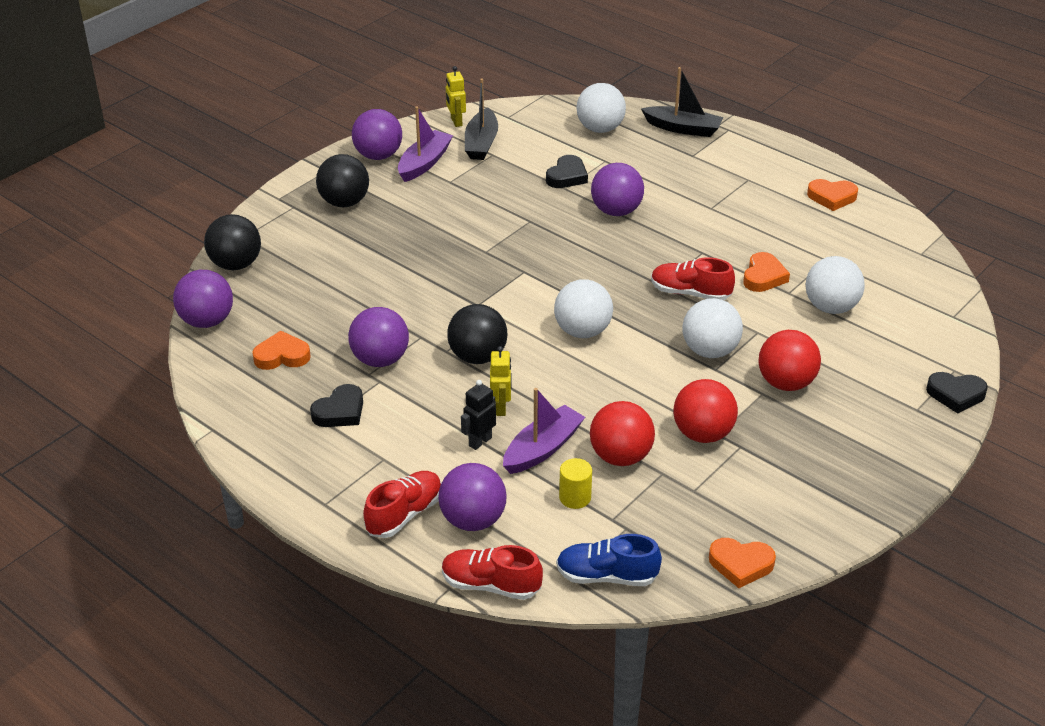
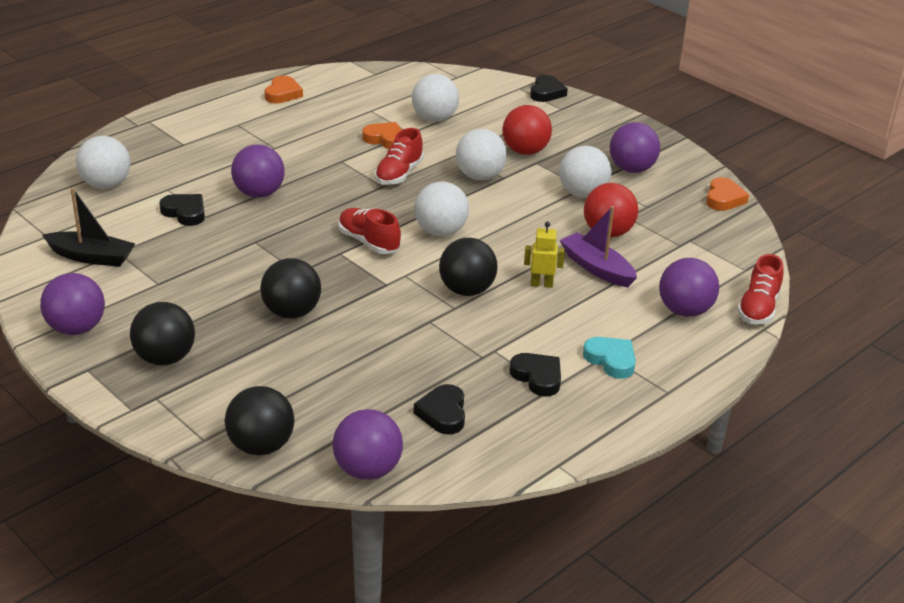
camera: 85 degrees left, 5 degrees down
orange heart [252,331,311,370] -> black heart [414,384,465,434]
purple ball [348,307,409,367] -> purple ball moved to [610,122,660,173]
red shoe [363,471,441,538] -> red shoe moved to [338,208,401,254]
purple boat [398,107,453,182] -> none
yellow robot [446,66,466,127] -> none
black robot [461,380,496,450] -> none
blue shoe [556,534,662,586] -> none
yellow cylinder [559,458,592,509] -> none
black boat [641,67,723,137] -> none
red ball [674,379,738,443] -> white ball [559,146,611,198]
none -> black ball [260,258,321,318]
none -> turquoise heart [583,337,636,379]

